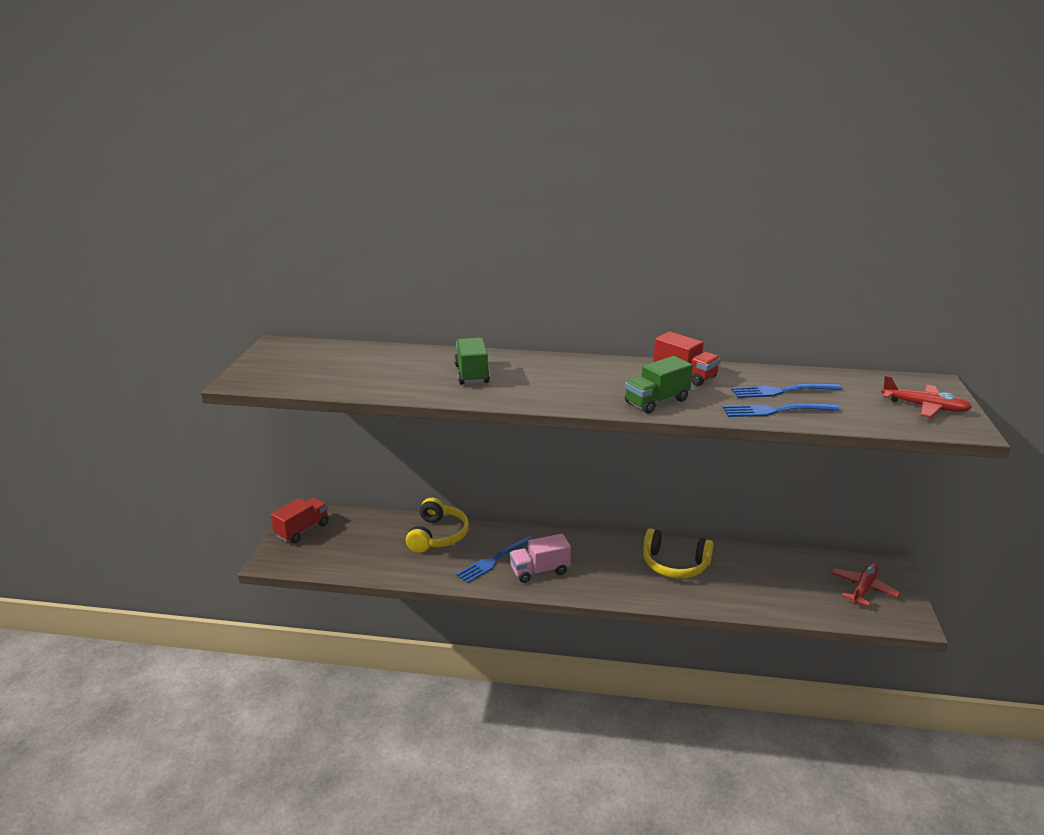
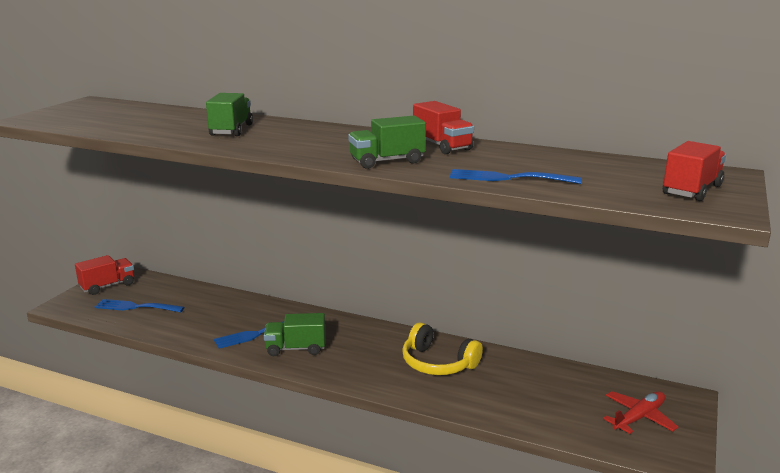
camera: 15 degrees right, 5 degrees down
yellow headphones [406,498,469,553] -> none
pink truck [510,534,571,583] -> green truck [264,313,325,356]
blue fork [731,383,842,398] -> blue fork moved to [95,299,184,312]
red plane [881,375,972,417] -> red truck [663,141,726,201]

